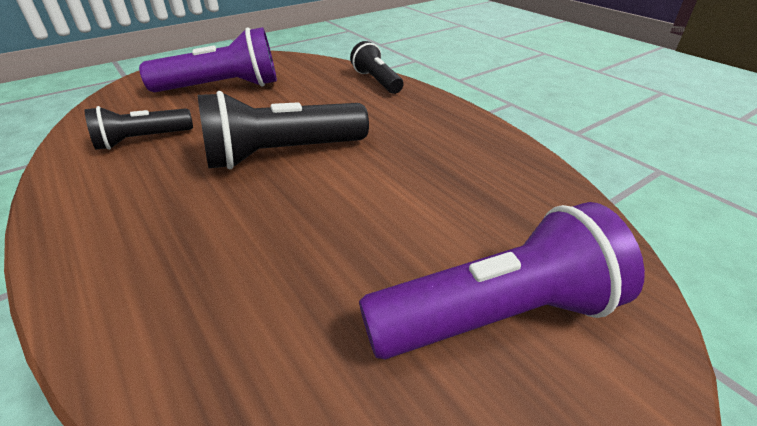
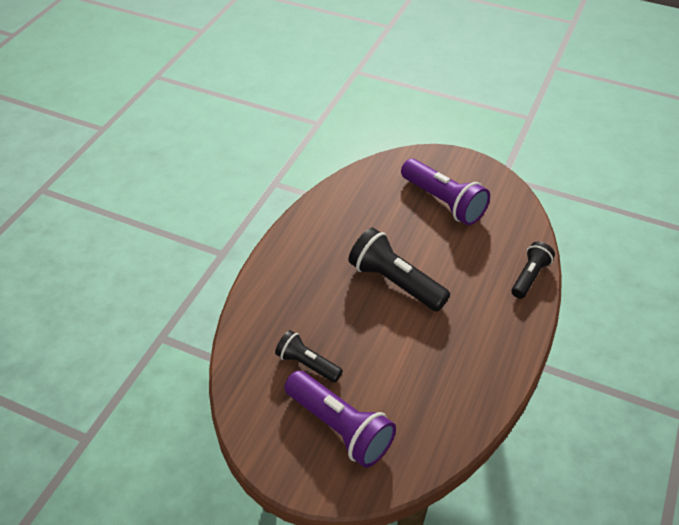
camera: 60 degrees right, 10 degrees up
black flashlight [85,106,193,150] -> black flashlight moved to [275,330,343,382]

